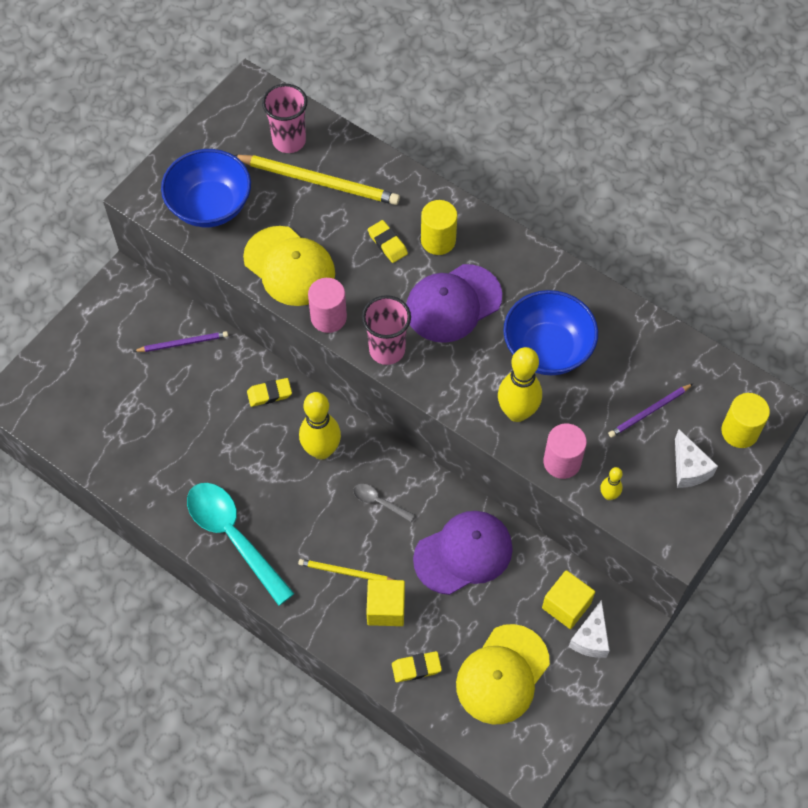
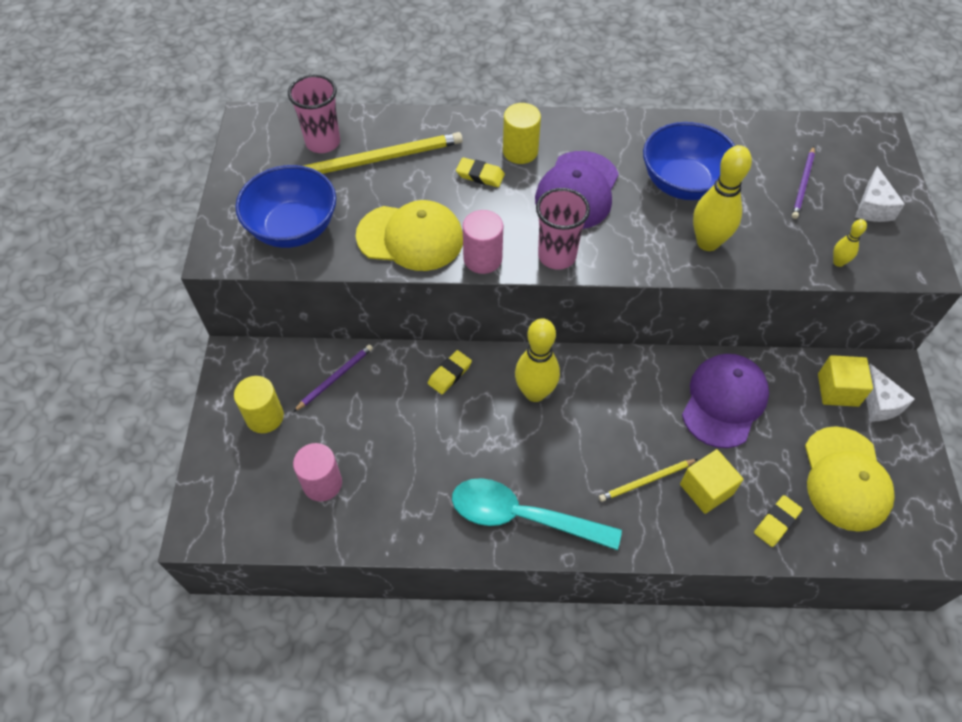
camera: 35 degrees left, 5 degrees down
grey spoon [353,484,415,522] -> none
pink cylinder [543,424,587,479] -> pink cylinder moved to [293,443,342,501]
white cheese [675,429,718,488] -> white cheese turned 60 degrees clockwise [855,166,905,222]
yellow cylinder [721,393,770,448] -> yellow cylinder moved to [234,376,284,433]

